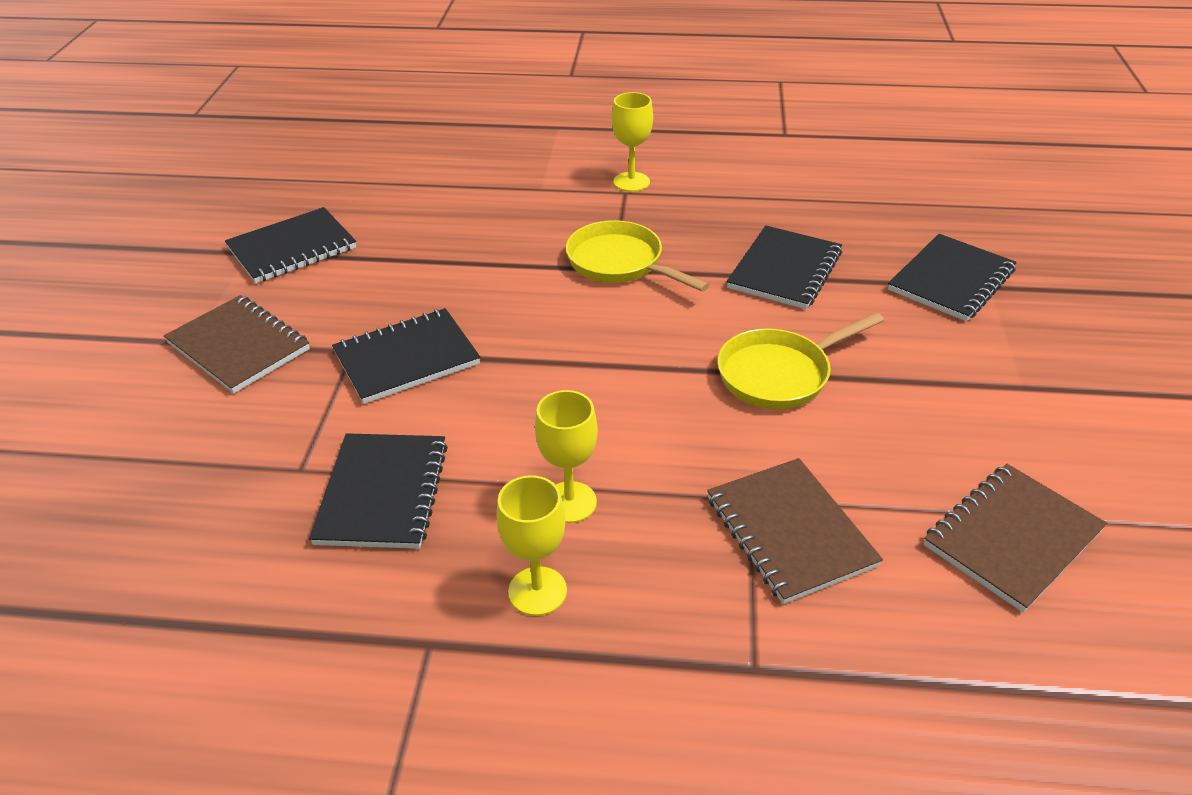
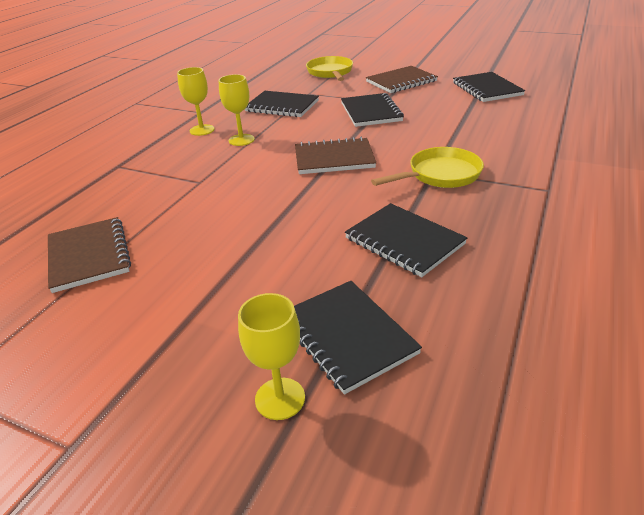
camera: 110 degrees right, 5 degrees down
yellow goblet [612,92,653,192] -> yellow goblet moved to [238,293,305,420]
brown notebook [707,458,883,604] -> brown notebook moved to [295,137,376,174]
yellow pan [717,312,884,409] -> yellow pan moved to [306,56,353,81]

